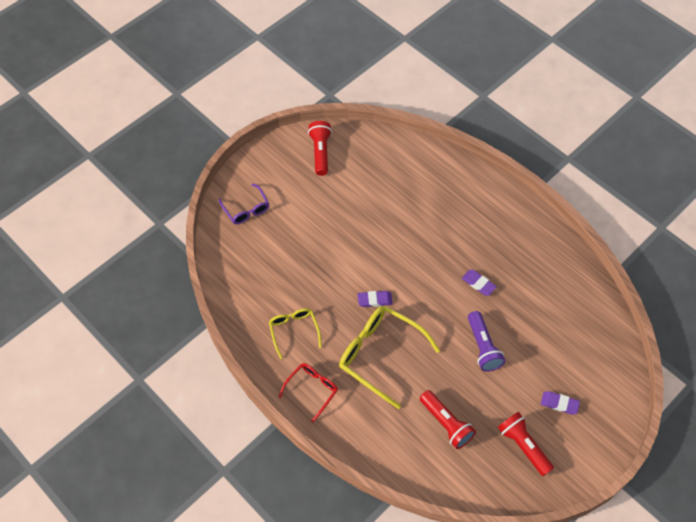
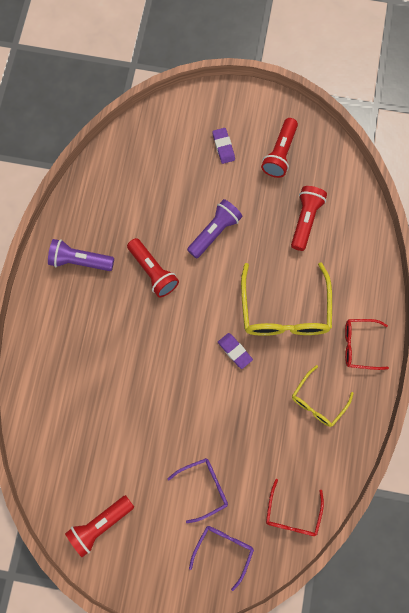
camera: 125 degrees left, 15 degrees up
purple eraser [462,270,497,296] -> red flashlight [127,238,179,297]
none -> purple flashlight [48,239,114,271]
none -> purple glasses [168,458,228,523]
none -> red glasses [266,479,324,536]

